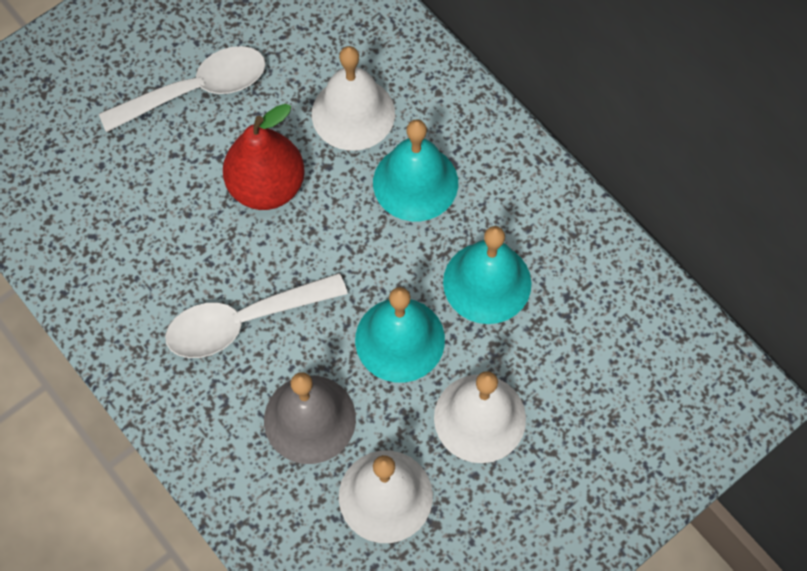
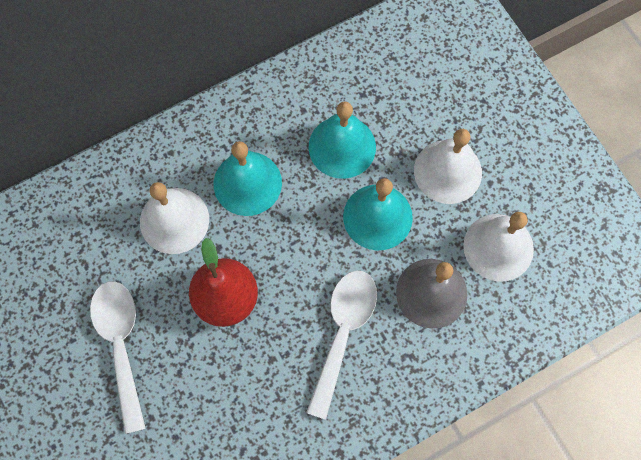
camera: 80 degrees left, 5 degrees up
white spoon [165,273,348,358] -> white spoon turned 150 degrees counterclockwise [306,270,377,420]

